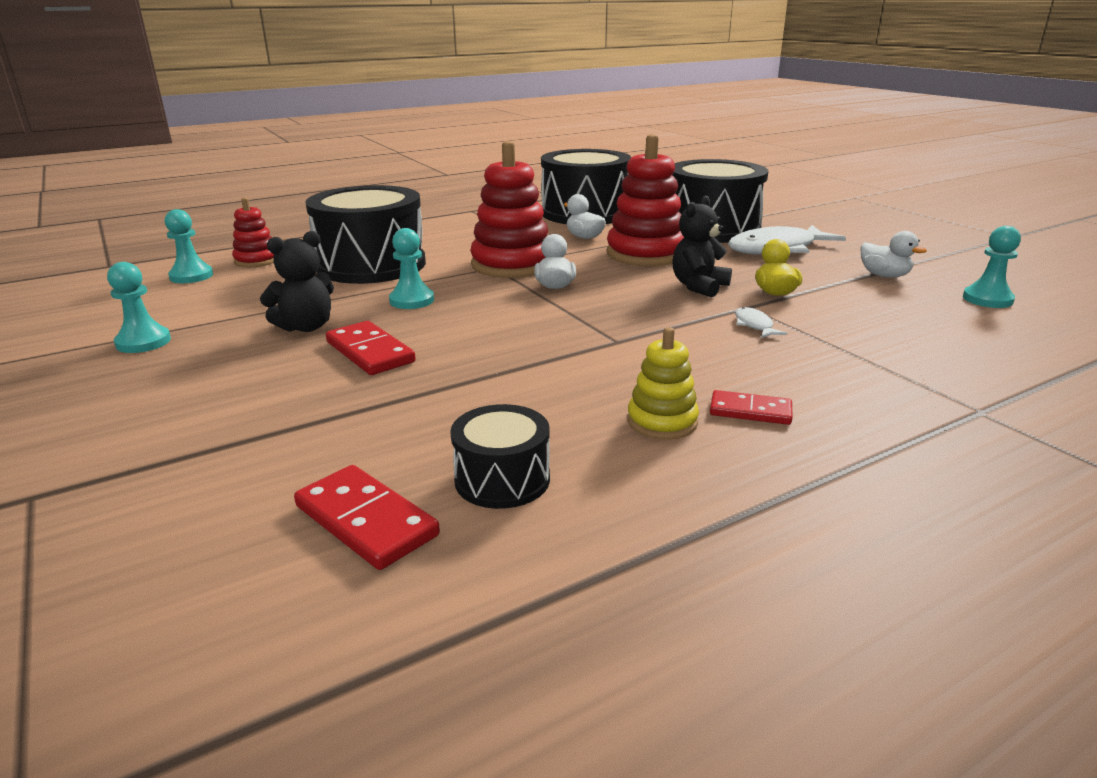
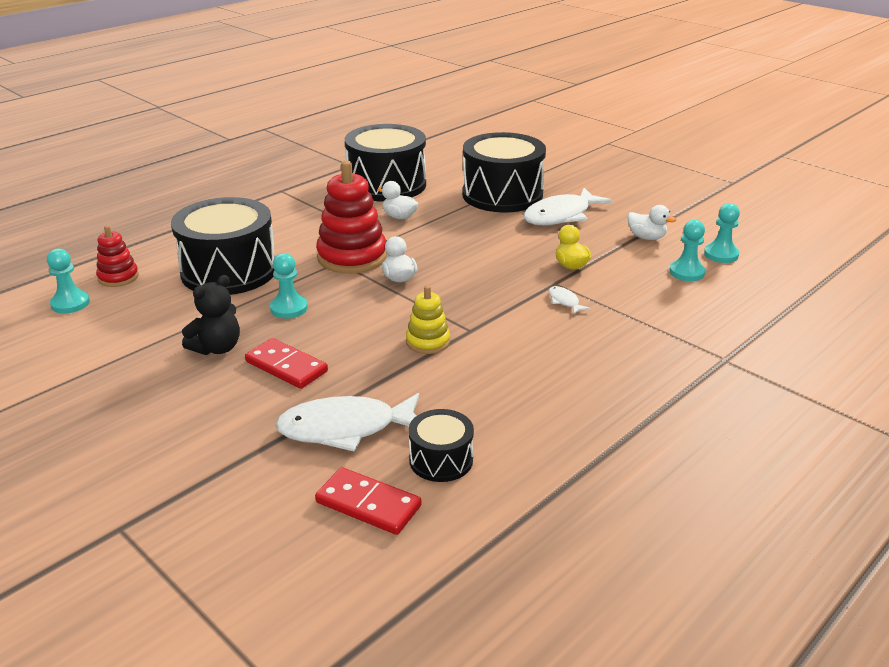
camera: 15 degrees left, 5 degrees up
turquoise pawn [107,262,171,353] -> turquoise pawn moved to [669,220,705,281]
red stacking toy [607,134,684,266] -> none
yellow stacking toy [627,327,699,440] -> yellow stacking toy moved to [406,285,450,354]
black teddy bear [672,196,732,297] -> none
red domino [710,390,793,425] -> none
none -> white fish [275,393,419,452]

